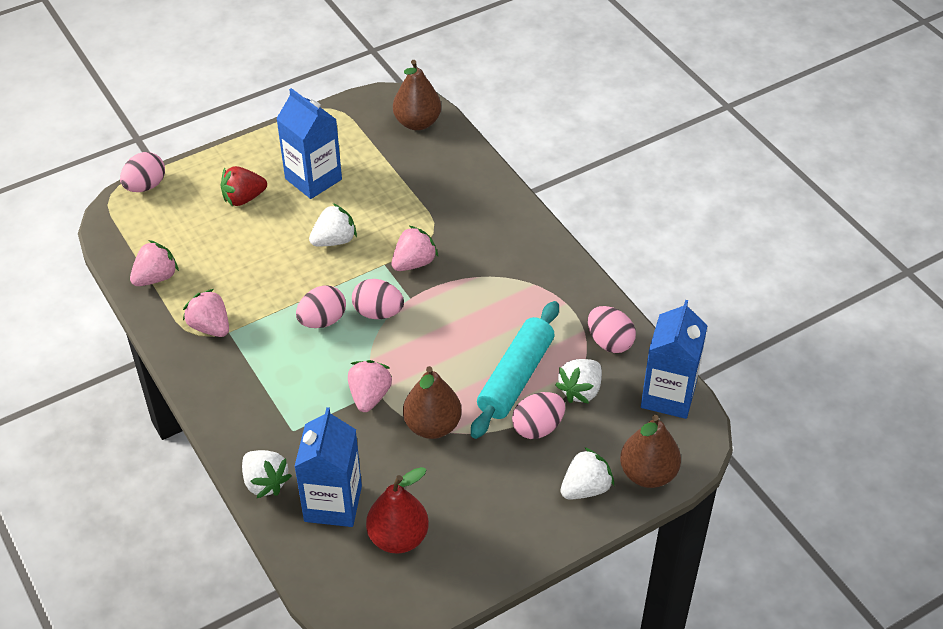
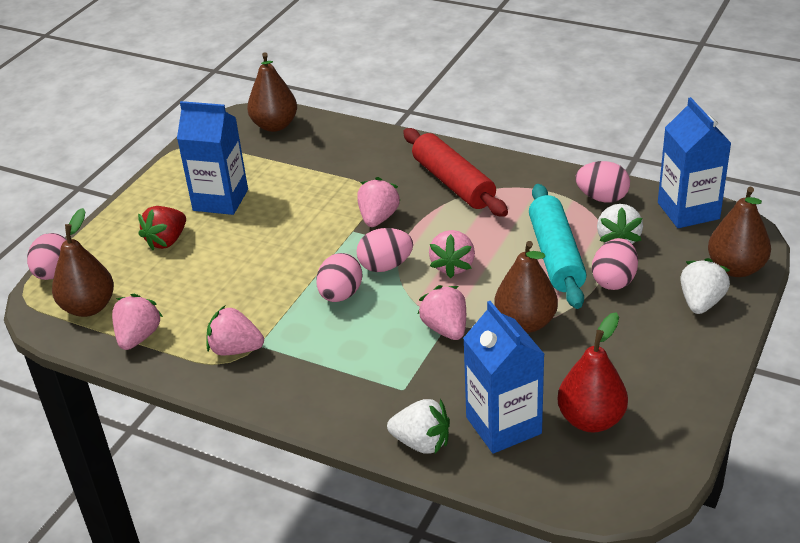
camera: 30 degrees left, 10 degrees down
white strawberry [309,203,357,246] -> none
none -> brown pear [52,208,114,317]
none -> red rolling pin [403,128,508,217]
none -> pink strawberry [429,230,475,278]

